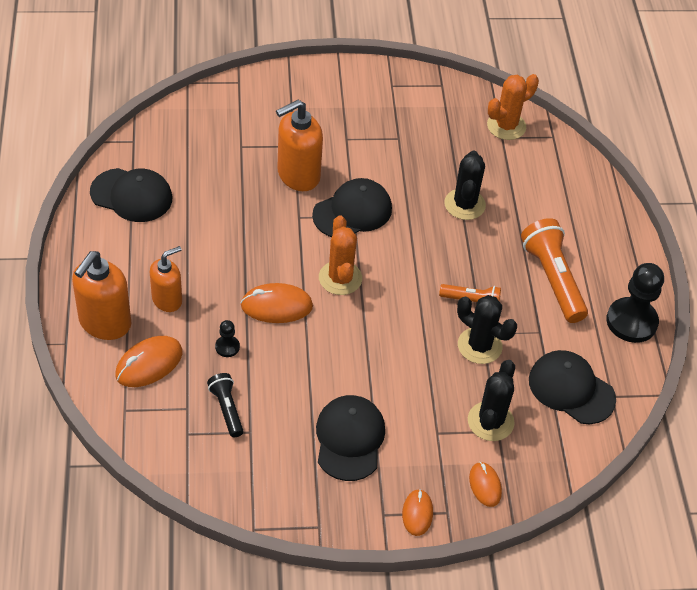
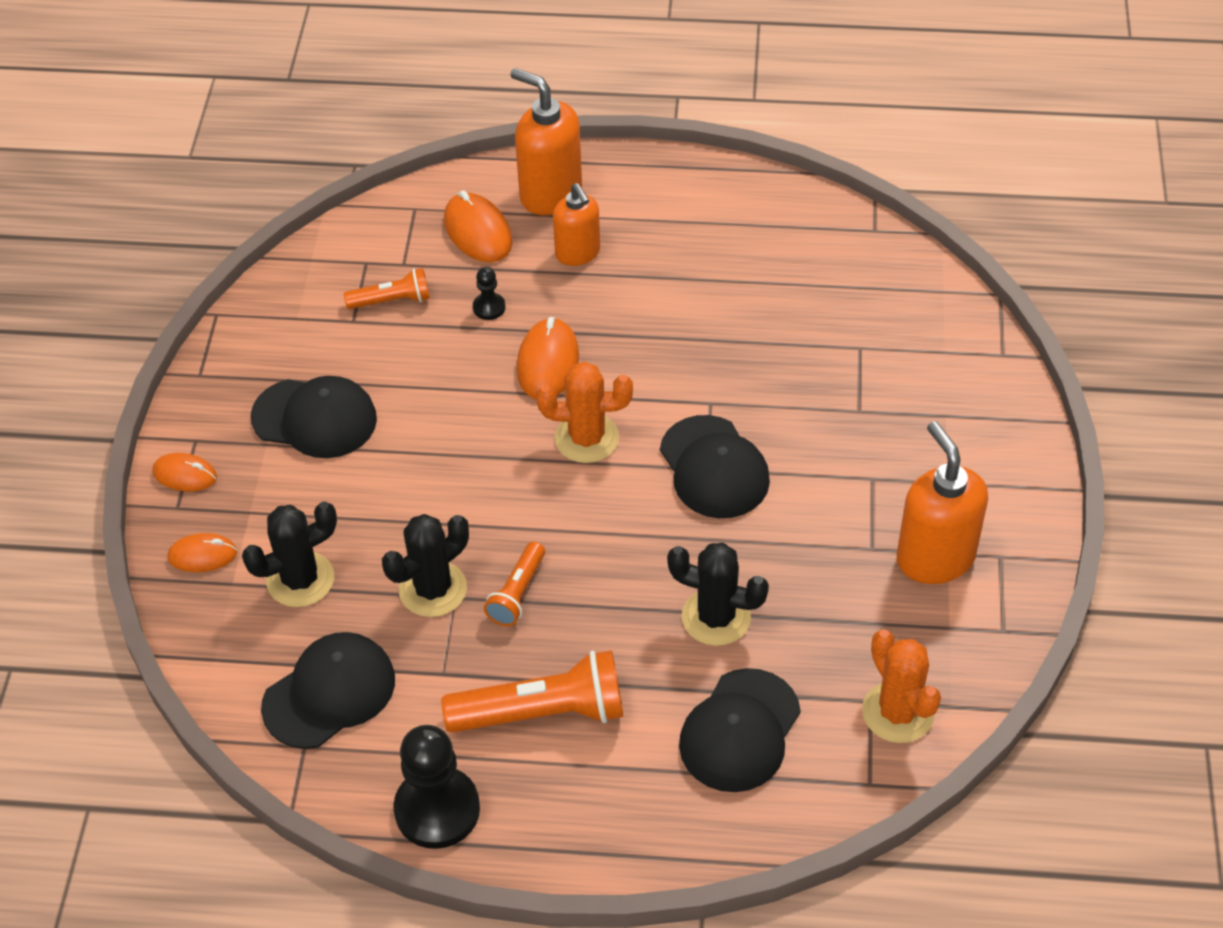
camera: 105 degrees right, 0 degrees up
black cap [90,168,172,222] -> black cap moved to [679,668,801,792]
black flashlight [207,373,243,437] -> orange flashlight [344,268,430,309]
orange soap dispenser [276,100,323,191] -> orange soap dispenser moved to [897,421,988,584]
black cactus [468,360,515,441] -> black cactus turned 60 degrees counterclockwise [242,501,337,607]

